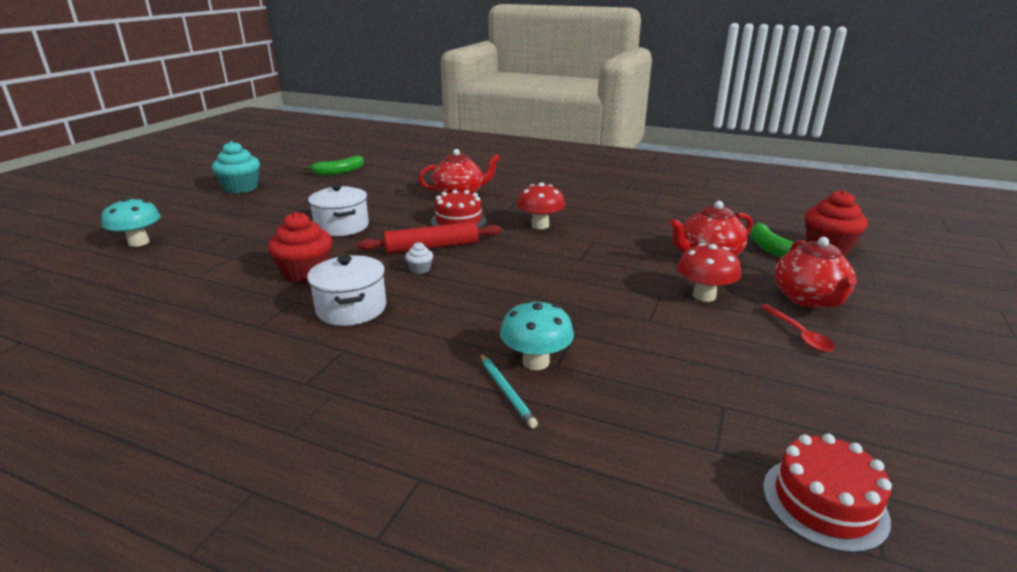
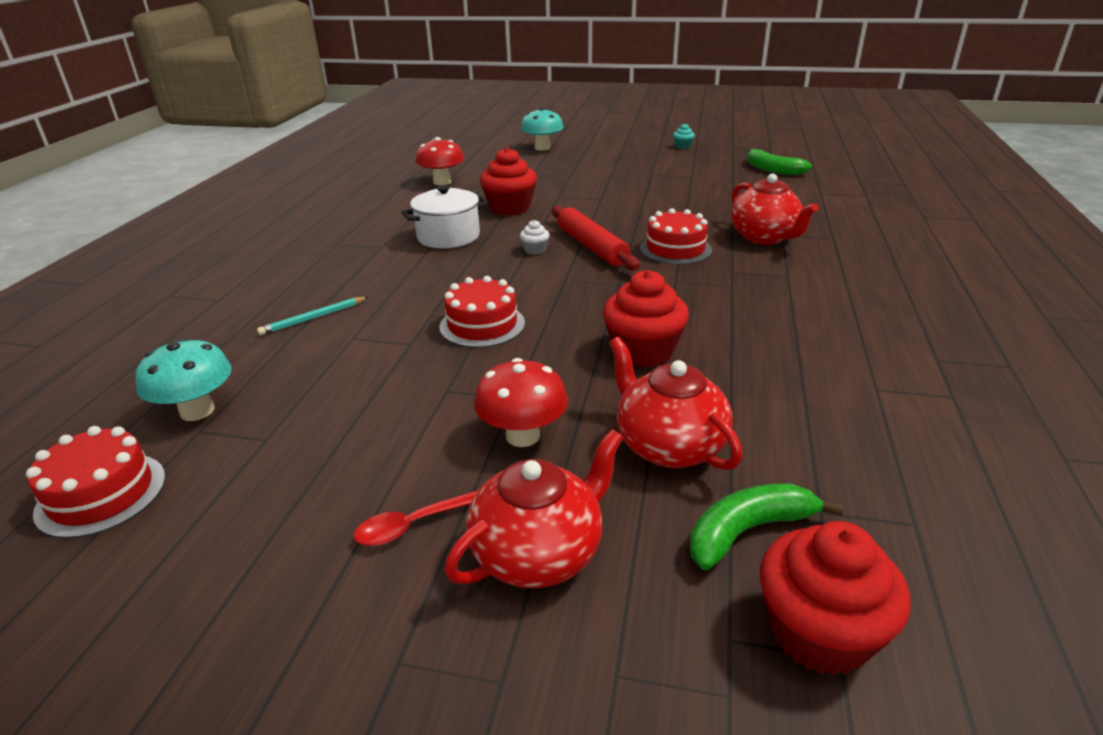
camera: 80 degrees right, 5 degrees up
turquoise cupcake [212,141,260,194] -> turquoise cupcake [673,123,695,149], size x0.46
white pot [308,184,369,236] -> none
turquoise mushroom [500,300,574,370] -> turquoise mushroom moved to [135,338,232,421]
red mushroom [517,183,565,229] -> red mushroom moved to [415,137,464,185]
red teapot [774,237,857,308] -> red teapot turned 150 degrees clockwise [445,429,624,588]
none -> red cake [440,276,525,348]
none -> red cupcake [603,270,689,368]

